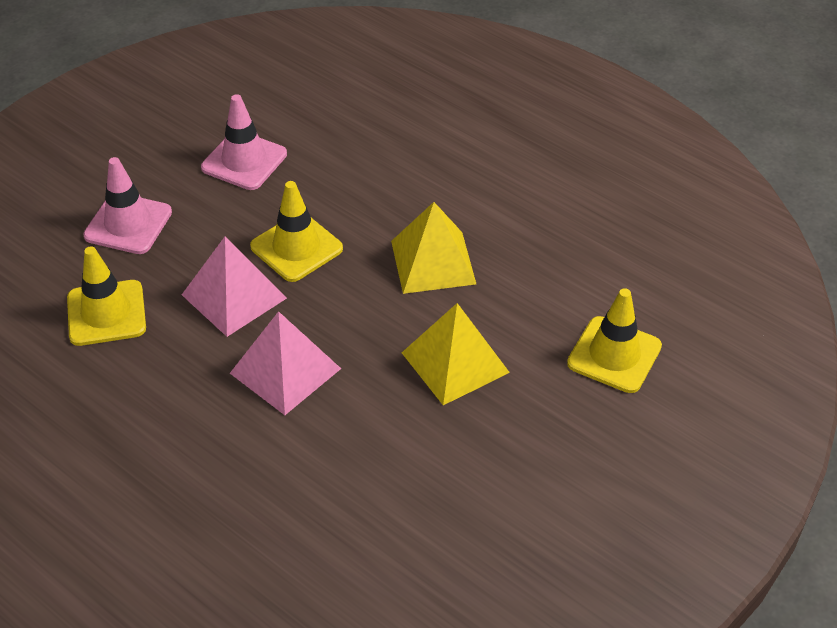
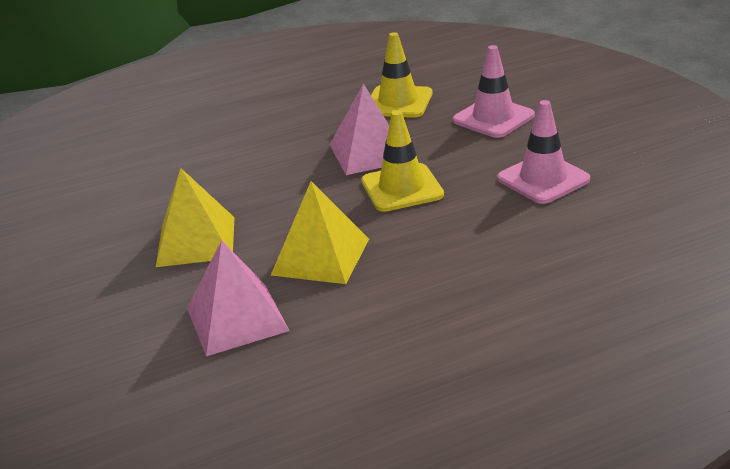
camera: 120 degrees right, 15 degrees down
pink pyramid [230,311,341,415] -> pink pyramid moved to [187,240,290,356]
yellow traffic cone [567,288,662,393] -> none

